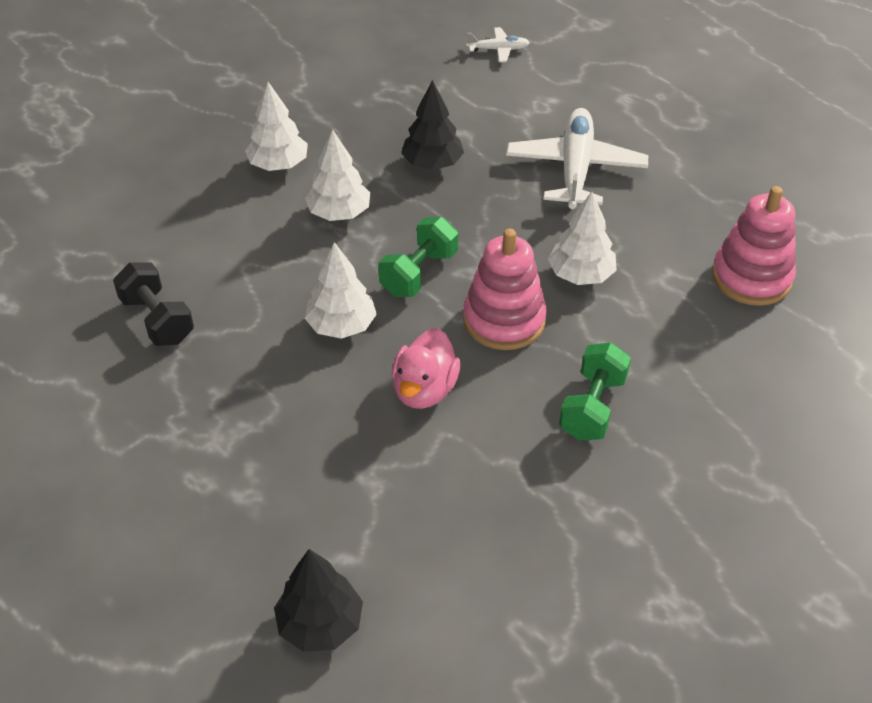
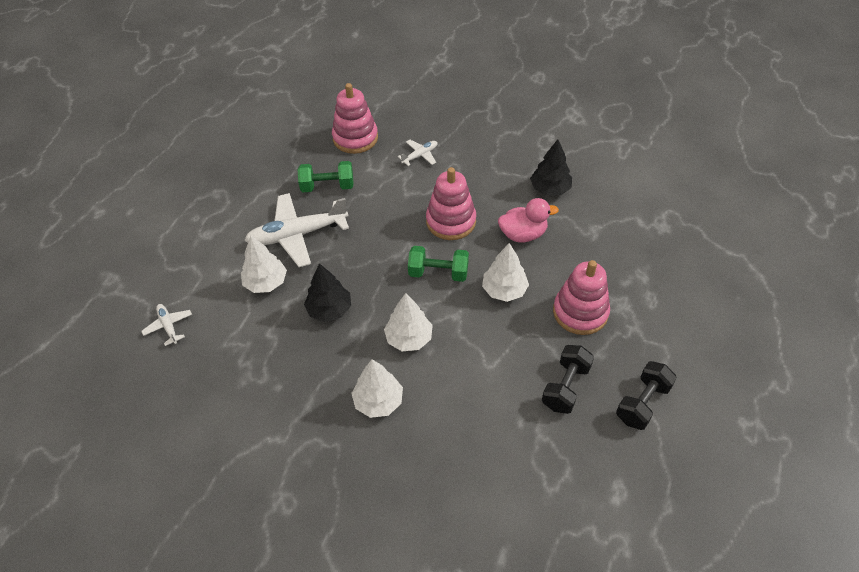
camera: 115 degrees left, 5 degrees up
black tree [274,549,363,652] -> black tree moved to [530,139,572,196]
white tree [548,192,617,285] -> white tree moved to [241,236,287,293]
green dumbbell [559,342,631,441] -> green dumbbell moved to [298,161,354,192]
none -> white plane [398,140,438,166]
none -> pink stacking toy [553,260,610,335]
none -> black dumbbell [616,361,677,430]

